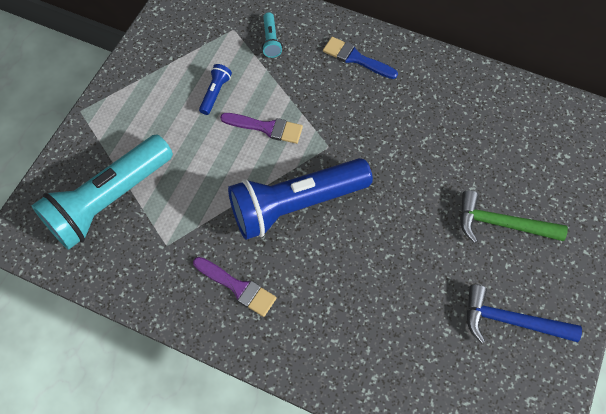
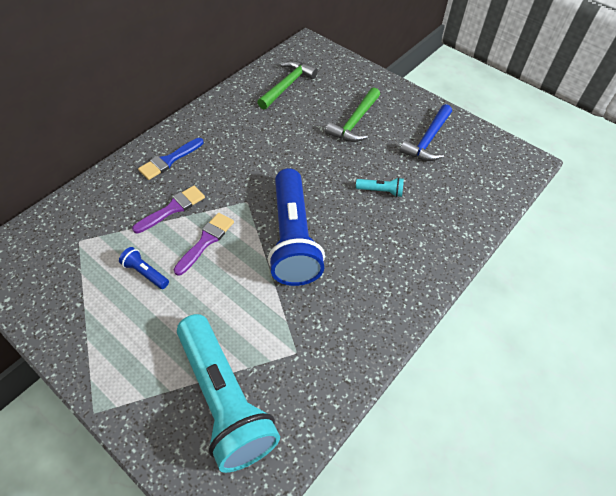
camera: 75 degrees left, 10 degrees down
purple brush [193,257,277,317] -> purple brush moved to [132,186,205,234]
turquoise flashlight [262,12,282,58] -> turquoise flashlight moved to [356,177,404,197]
none -> green hammer [257,61,318,109]

